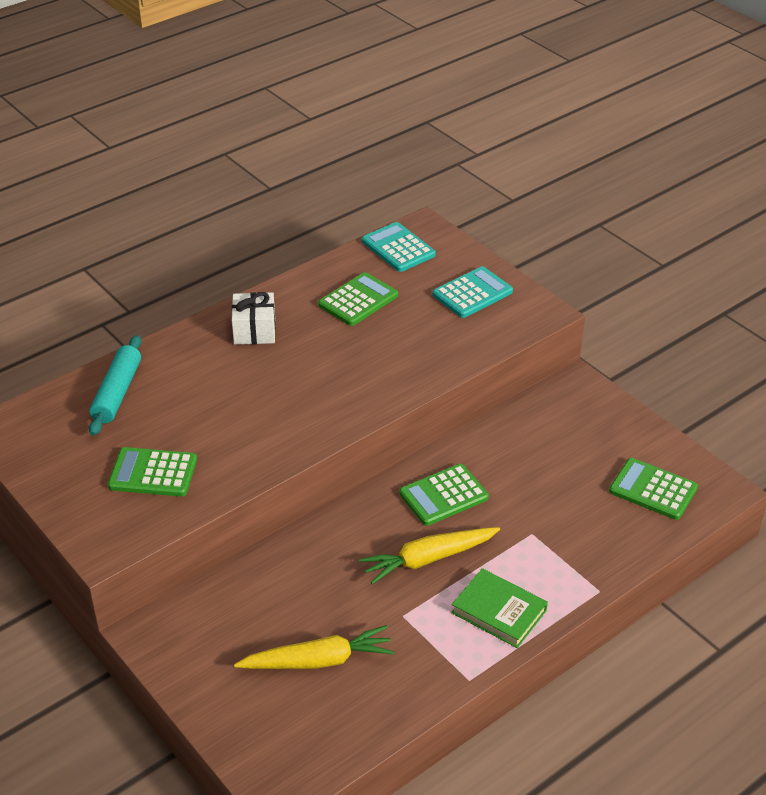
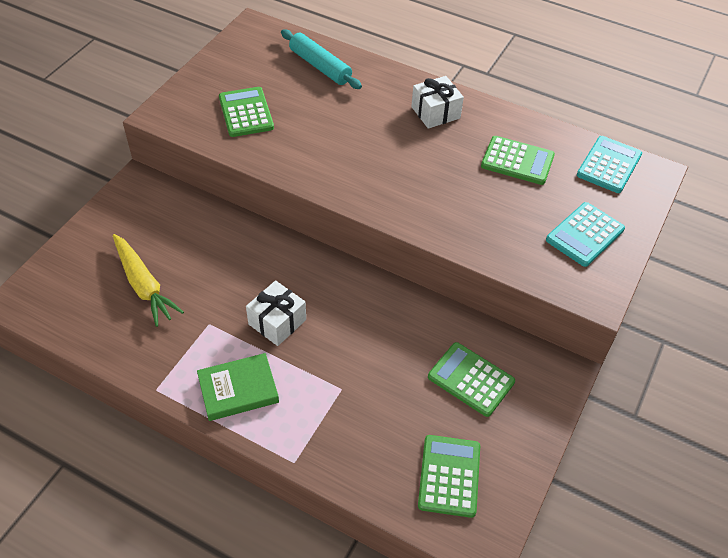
camera: 65 degrees right, 10 degrees up
turquoise rolling pin [89,335,141,436] -> turquoise rolling pin turned 60 degrees clockwise [281,29,362,89]
yellow carrot [359,527,500,584] -> white gift [246,280,306,346]
green calculator [399,464,489,526] -> green calculator moved to [428,342,515,417]
turquoise calculator [432,266,513,318] -> turquoise calculator turned 105 degrees clockwise [546,202,625,267]
green book [451,568,548,648] -> green book turned 60 degrees clockwise [197,353,279,421]

